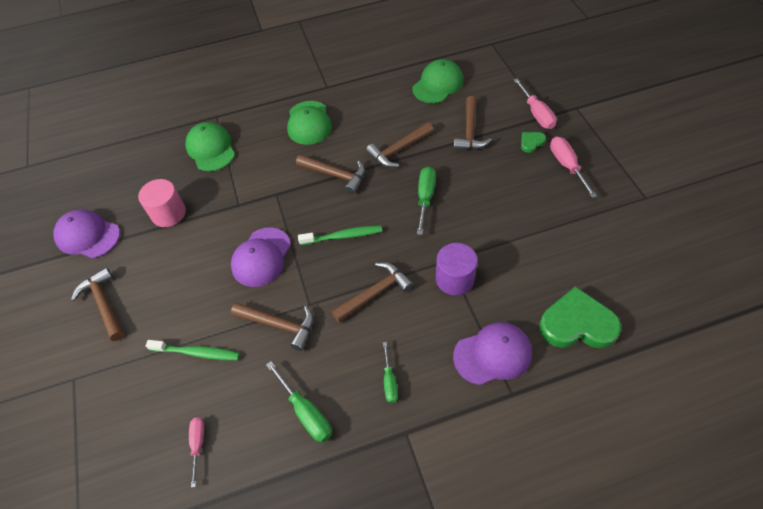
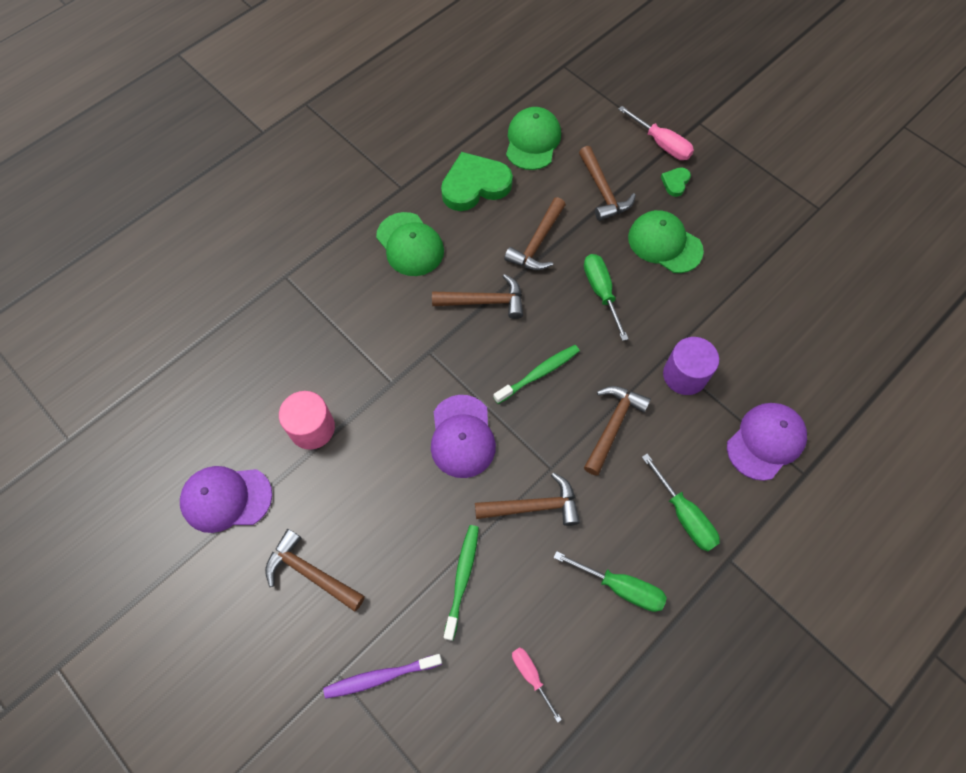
camera: 30 degrees left, 10 degrees up
green toothbrush [146,340,240,360] -> green toothbrush turned 60 degrees counterclockwise [444,525,479,641]
green cap [185,122,235,171] -> green cap moved to [628,210,704,273]
green screwdriver [383,342,398,403] -> green screwdriver [642,453,720,552], size x1.56
green heart [539,286,621,349] -> green heart moved to [441,152,513,211]
pink screwdriver [550,137,597,198] -> none
none -> purple toothbrush [323,654,442,699]

